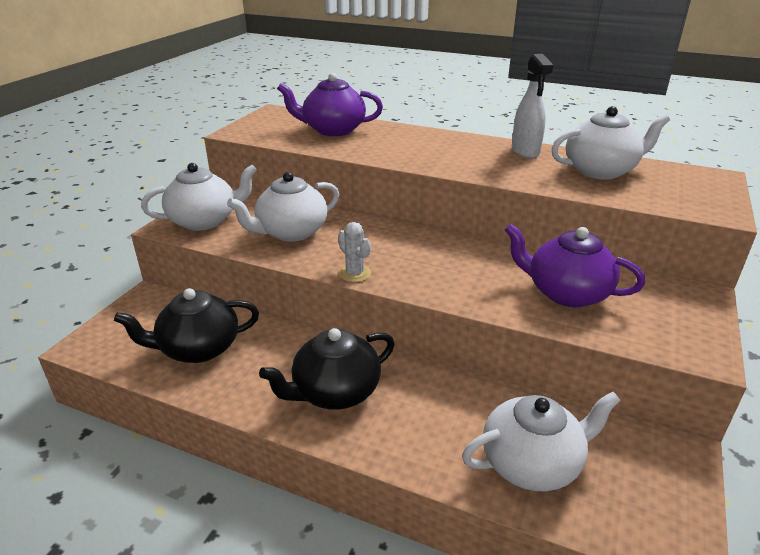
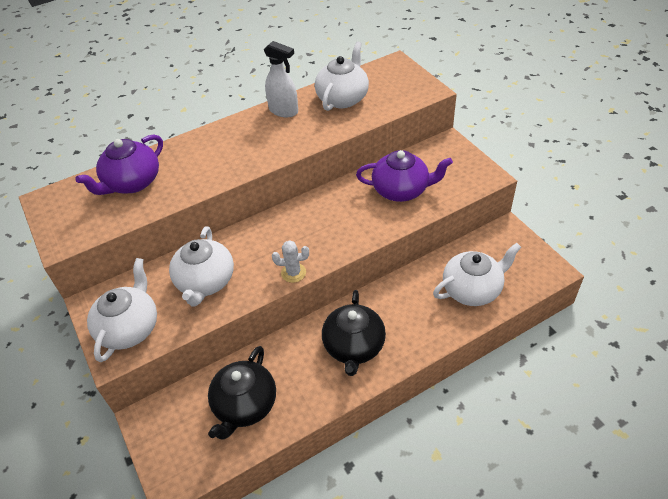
camera: 50 degrees left, 15 degrees up
white teapot [462,392,621,491] -> white teapot turned 45 degrees clockwise [433,243,522,306]
purple teapot [505,224,645,307] -> purple teapot turned 150 degrees counterclockwise [356,150,453,202]

